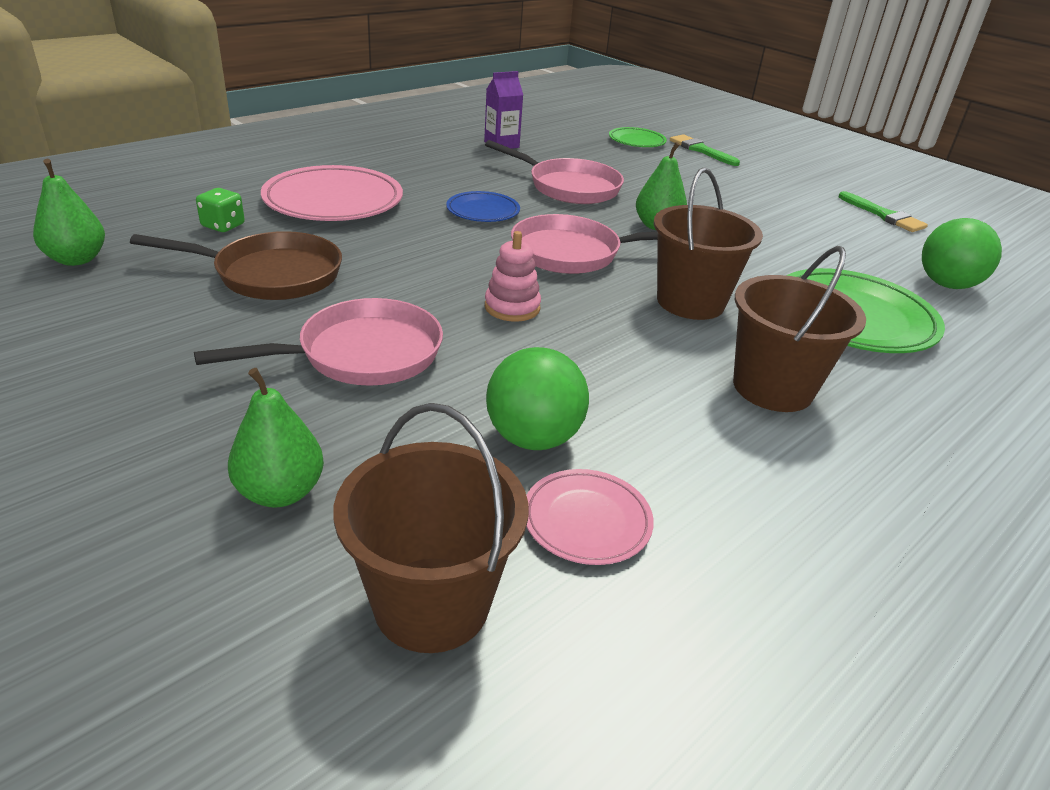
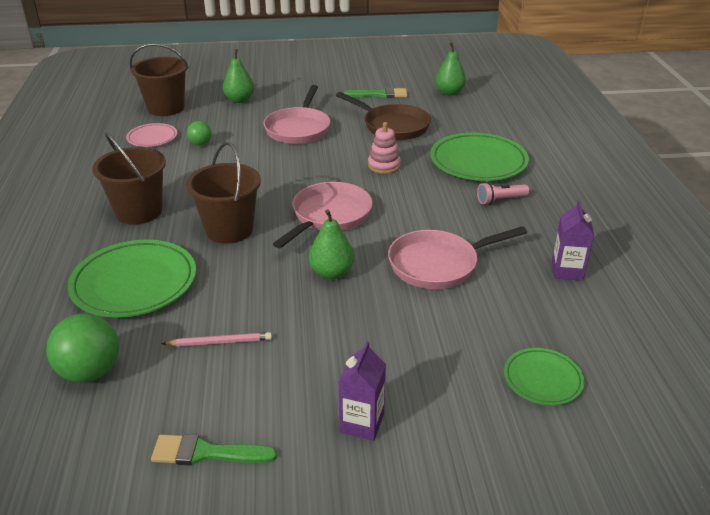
camera: 130 degrees right, 0 degrees up
brown pan [130,231,342,300] -> brown pan turned 90 degrees counterclockwise [336,92,431,140]
green dice [196,188,245,232] -> none
pink plate [261,165,403,221] -> green plate [430,133,529,181]
blue plate [446,191,520,222] -> none
pink stacking toy [485,231,541,322] -> pink stacking toy moved to [368,122,401,174]
green ball [486,347,589,450] -> green ball [187,121,212,145], size x0.55
green brush [670,134,740,166] -> green brush moved to [344,87,408,98]
none -> pink pencil [161,332,272,347]
none -> purple carton [338,341,386,441]
none -> pink flashlight [477,182,529,205]

